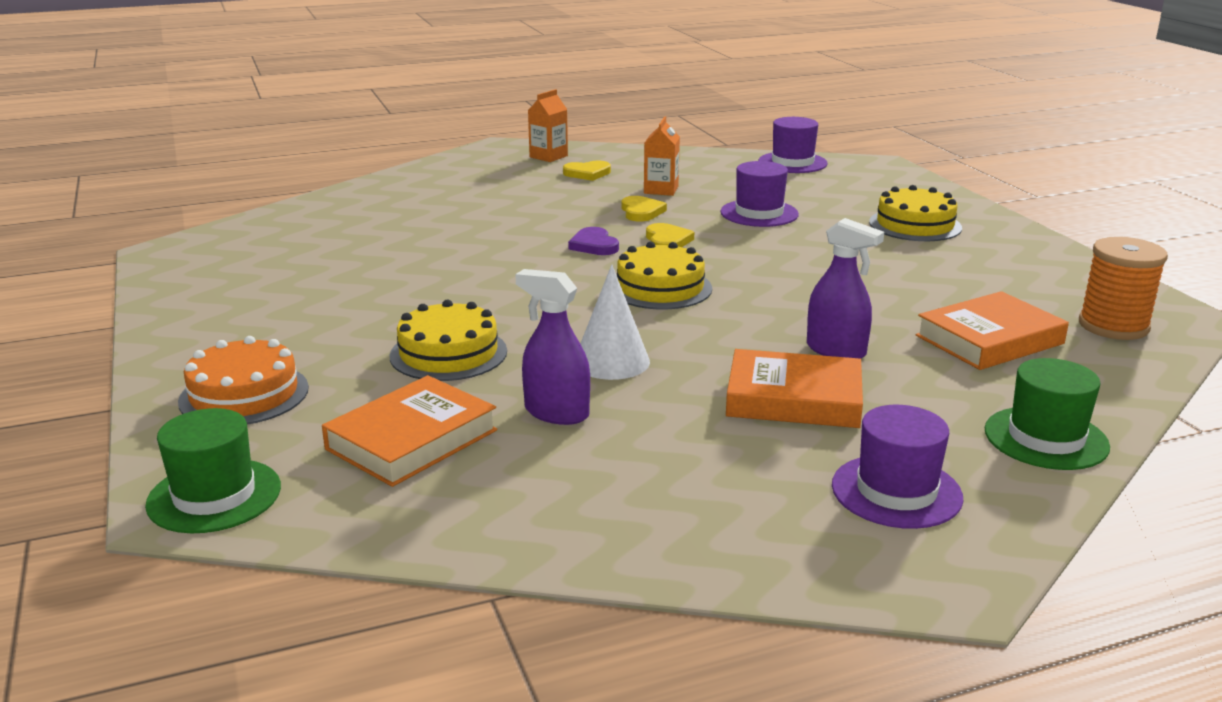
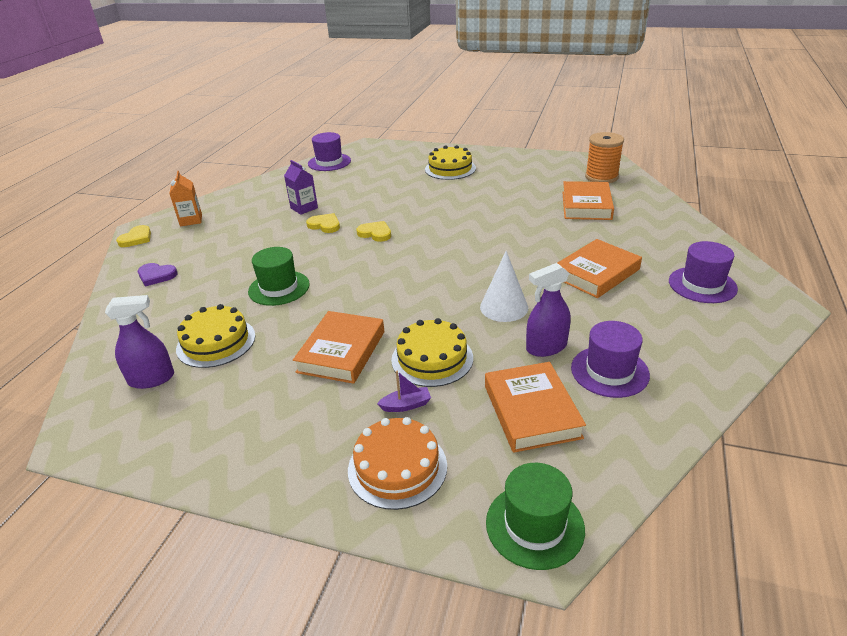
camera: 50 degrees left, 10 degrees up
yellow heart [563,161,611,181] -> yellow heart moved to [116,225,151,247]
purple heart [568,227,619,255] -> purple heart moved to [138,263,178,286]
yellow cake [617,242,712,309] -> yellow cake moved to [176,304,255,368]
orange carton [644,116,680,196] -> purple carton [284,160,318,215]
purple hat [721,161,799,227] -> purple hat moved to [571,321,650,398]
purple spray bottle [807,218,884,359] -> purple spray bottle moved to [105,295,174,389]
green hat [985,358,1110,470] -> green hat moved to [248,247,310,306]
none -> orange book [293,311,384,384]
none -> purple boat [377,371,431,412]

